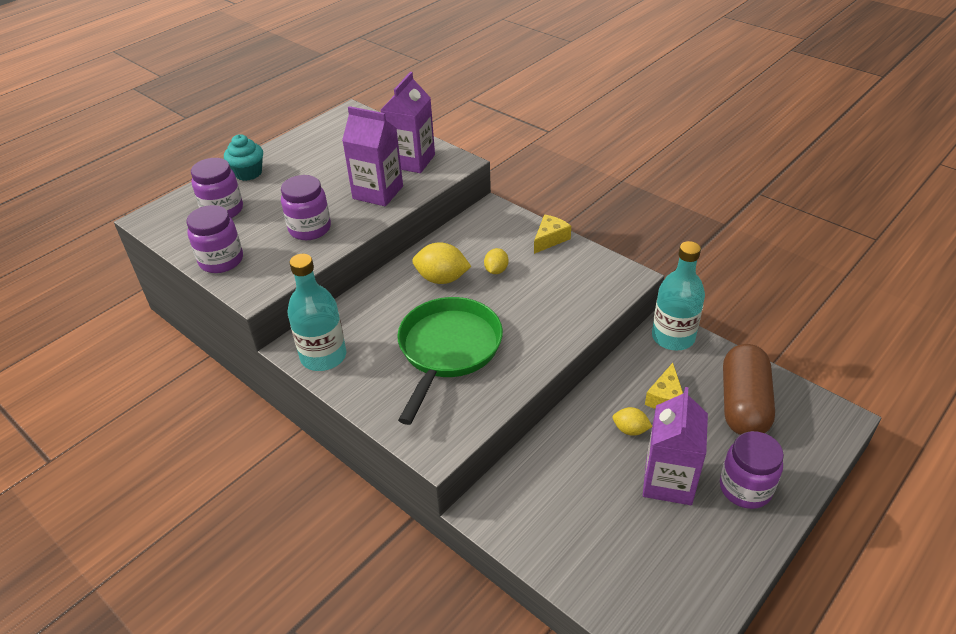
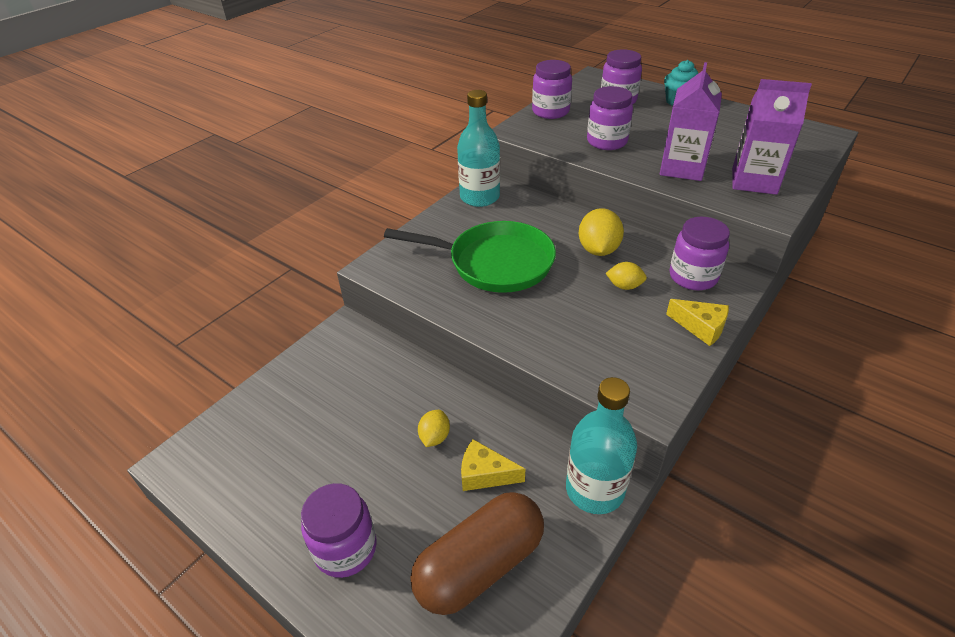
camera: 85 degrees right, 0 degrees up
purple carton [643,387,708,505] -> none
brown capsule [723,344,775,435] -> brown capsule turned 45 degrees counterclockwise [410,492,544,615]
none -> purple jar [670,217,730,290]

